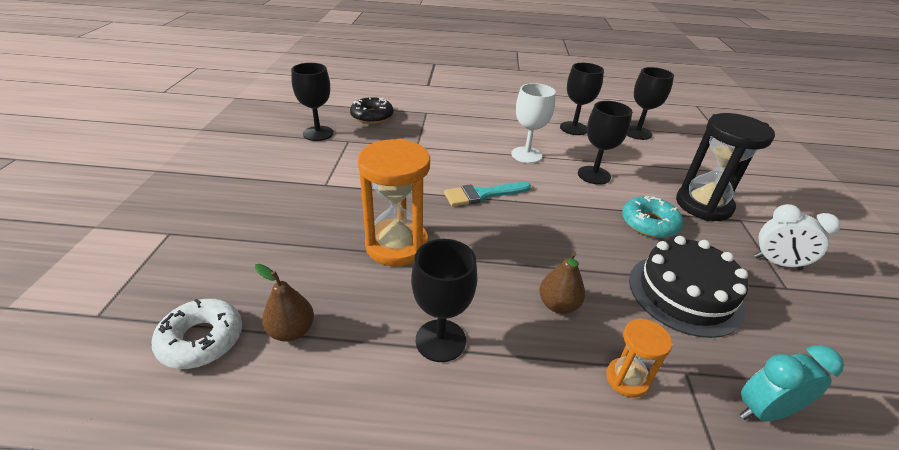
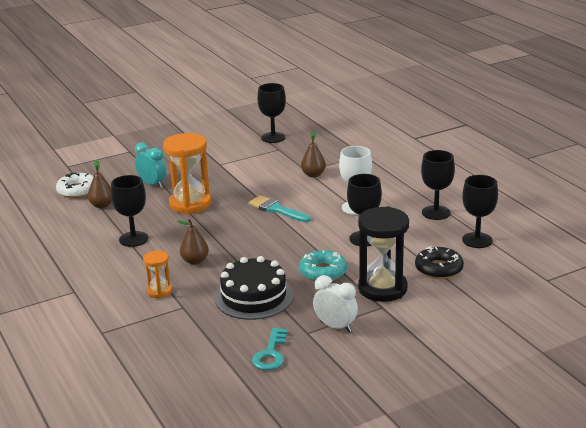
camera: 60 degrees right, 10 degrees down
black donut [350,97,393,124] -> black donut moved to [415,246,464,279]
turquoise clock [740,345,844,421] -> turquoise clock moved to [135,142,166,188]
white clock [754,204,841,270] -> white clock turned 135 degrees clockwise [313,275,358,332]
none -> turquoise key [252,328,288,370]
none -> brown pear [301,131,326,177]

